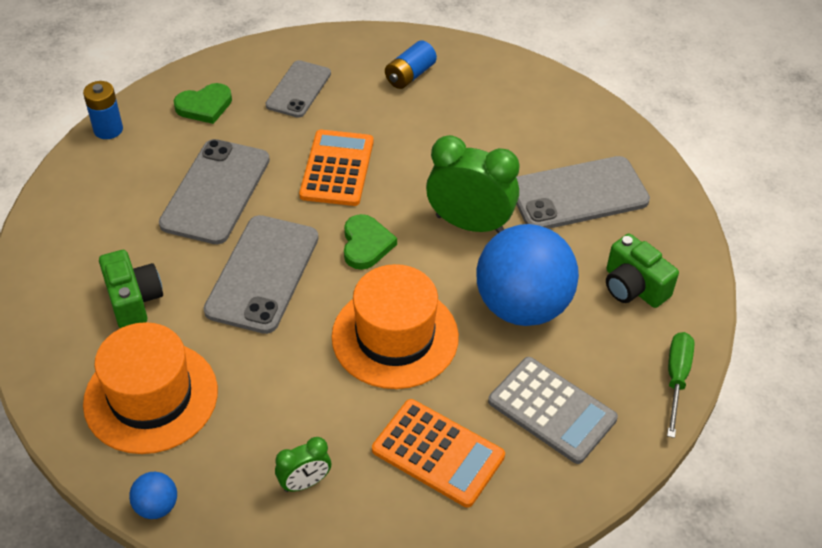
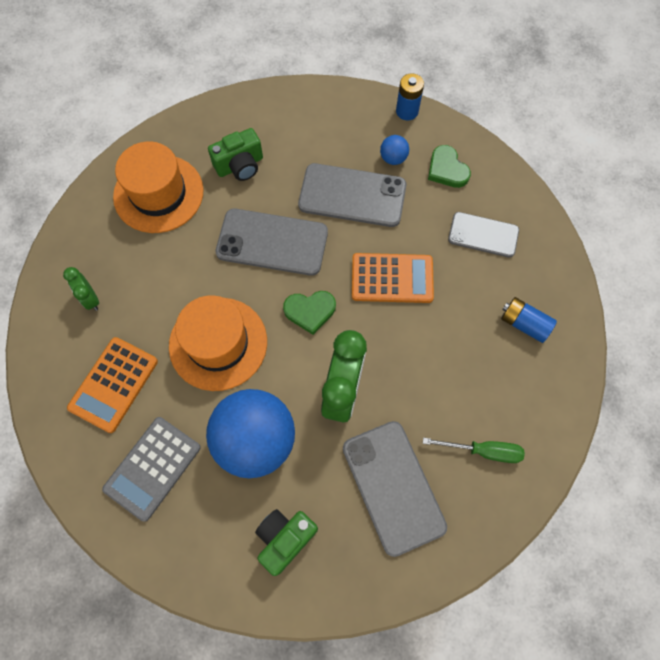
camera: 85 degrees right, 20 degrees up
blue ball [129,472,177,519] -> blue ball moved to [380,135,409,165]
green screwdriver [667,332,695,438] -> green screwdriver moved to [423,438,525,463]

